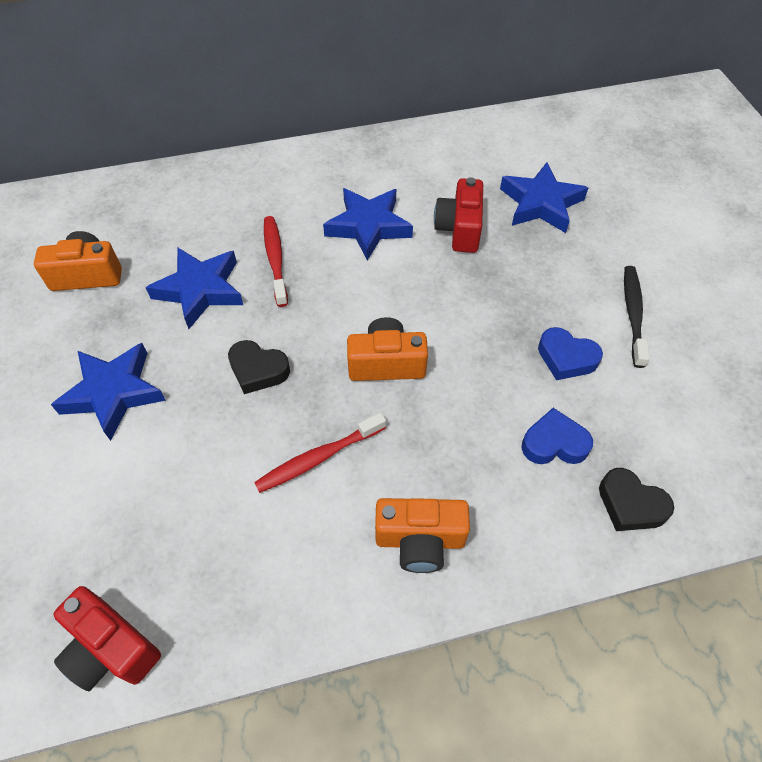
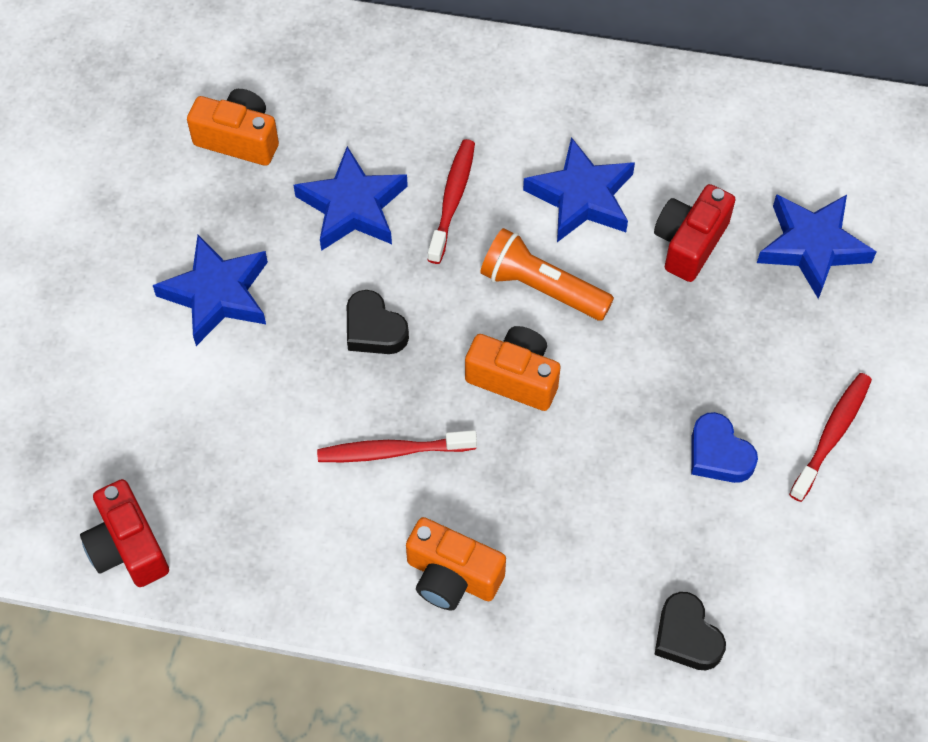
camera: 25 degrees right, 5 degrees up
blue heart [522,408,593,464] -> none
black toothbrush [624,266,650,368] -> red toothbrush [789,373,872,502]
none -> orange flashlight [480,228,614,321]

